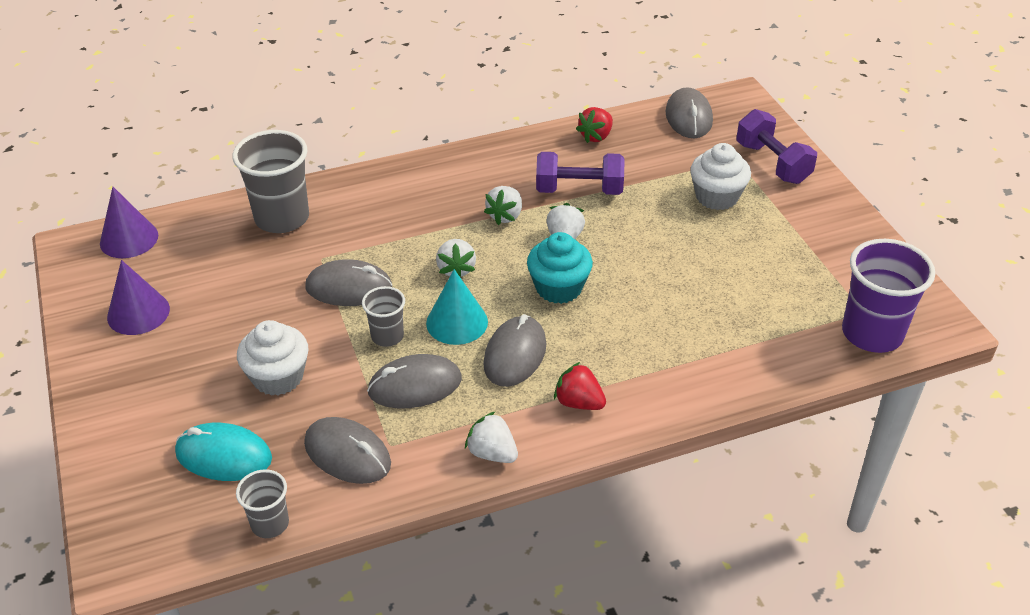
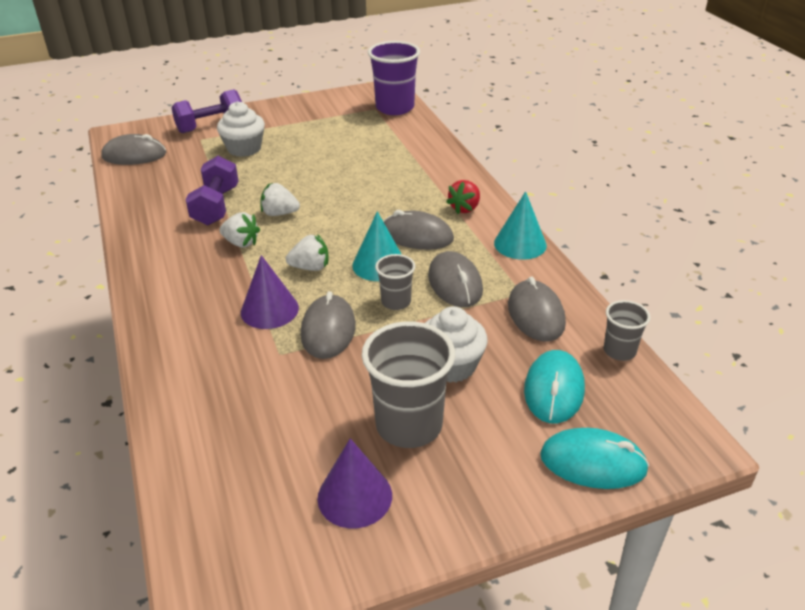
camera: 90 degrees left, 5 degrees down
purple cone [100,187,158,258] -> purple cone moved to [241,255,299,329]
grey cup [232,130,309,233] -> grey cup moved to [362,321,455,448]
grey mouse [304,417,391,484] -> grey mouse turned 45 degrees counterclockwise [508,276,566,342]
white strawberry [465,411,518,463] -> turquoise cone [494,191,547,260]
turquoise cupcake [527,232,593,304] -> none
red strawberry [576,107,613,143] -> none
none -> turquoise mouse [540,428,649,489]

